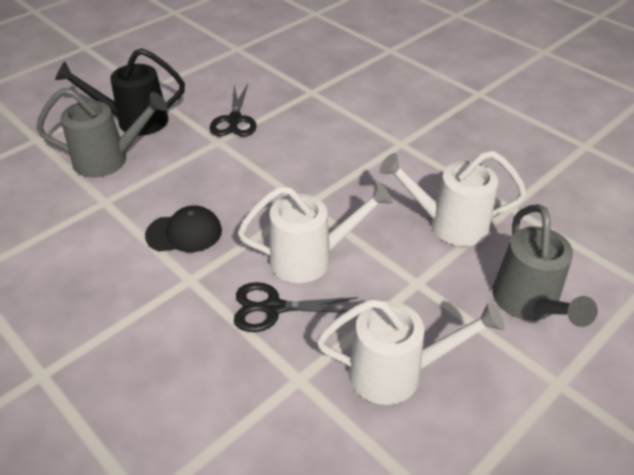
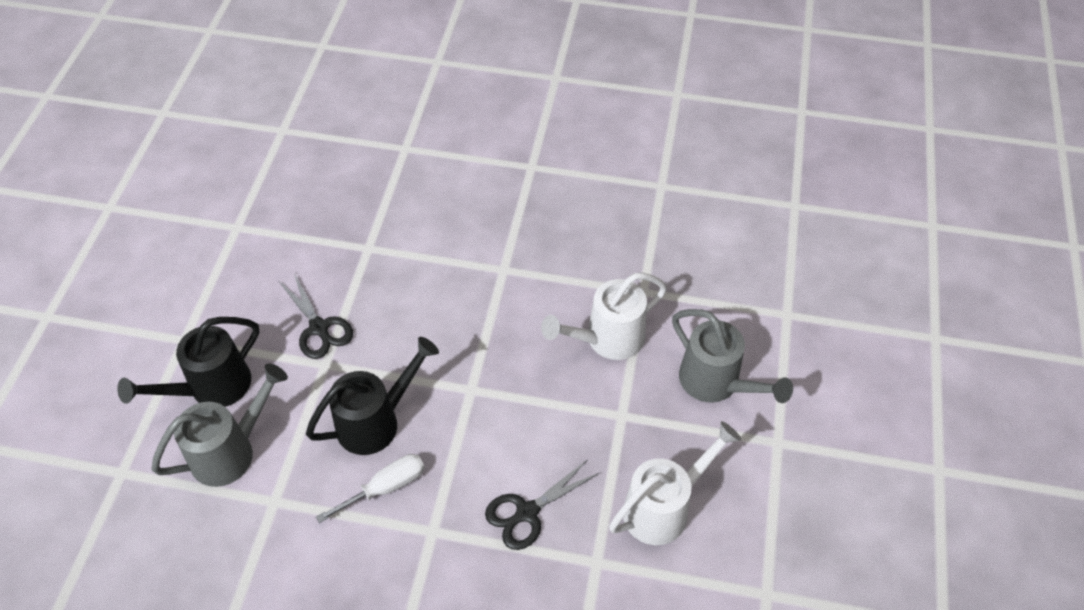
camera: 35 degrees left, 10 degrees up
black cap [145,205,222,252] -> white screwdriver [316,454,425,523]
white watering can [238,182,393,283] -> none
none -> black watering can [306,337,439,455]

